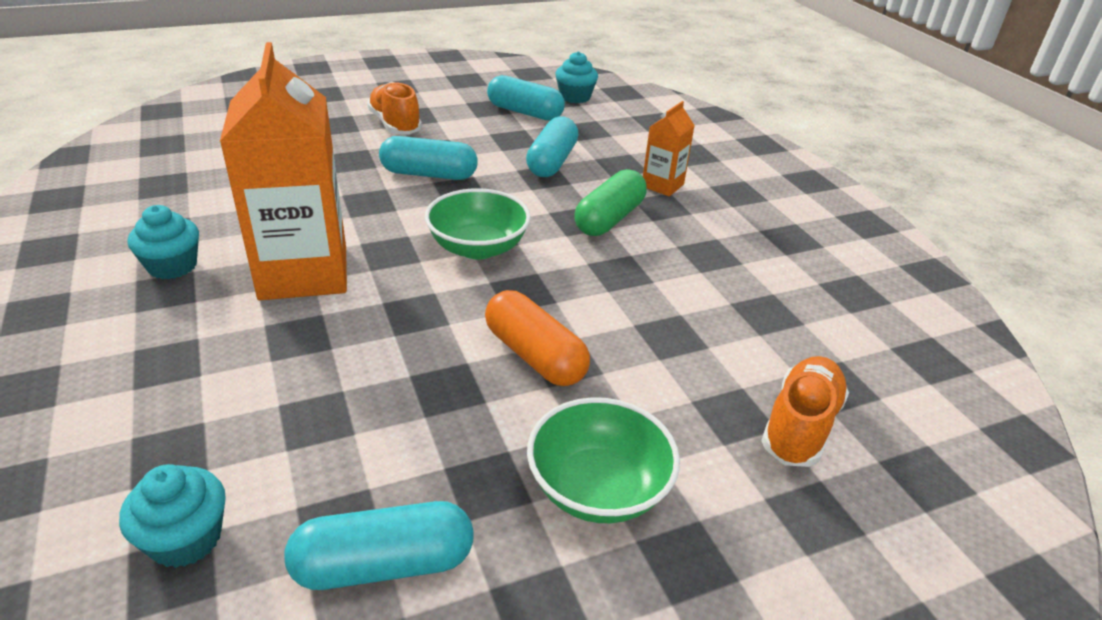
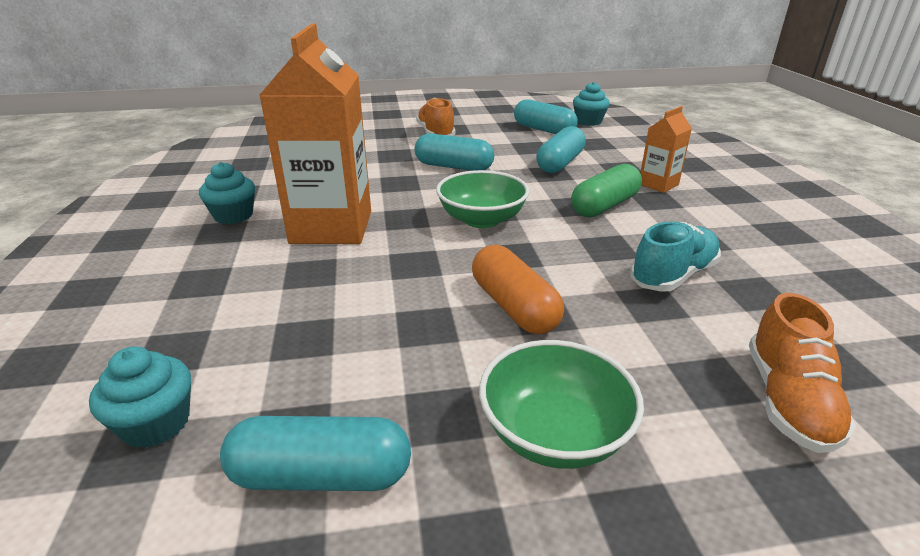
camera: 15 degrees right, 5 degrees down
orange shoe [761,356,849,467] -> orange shoe turned 150 degrees clockwise [749,293,856,453]
none -> turquoise shoe [630,221,721,292]

